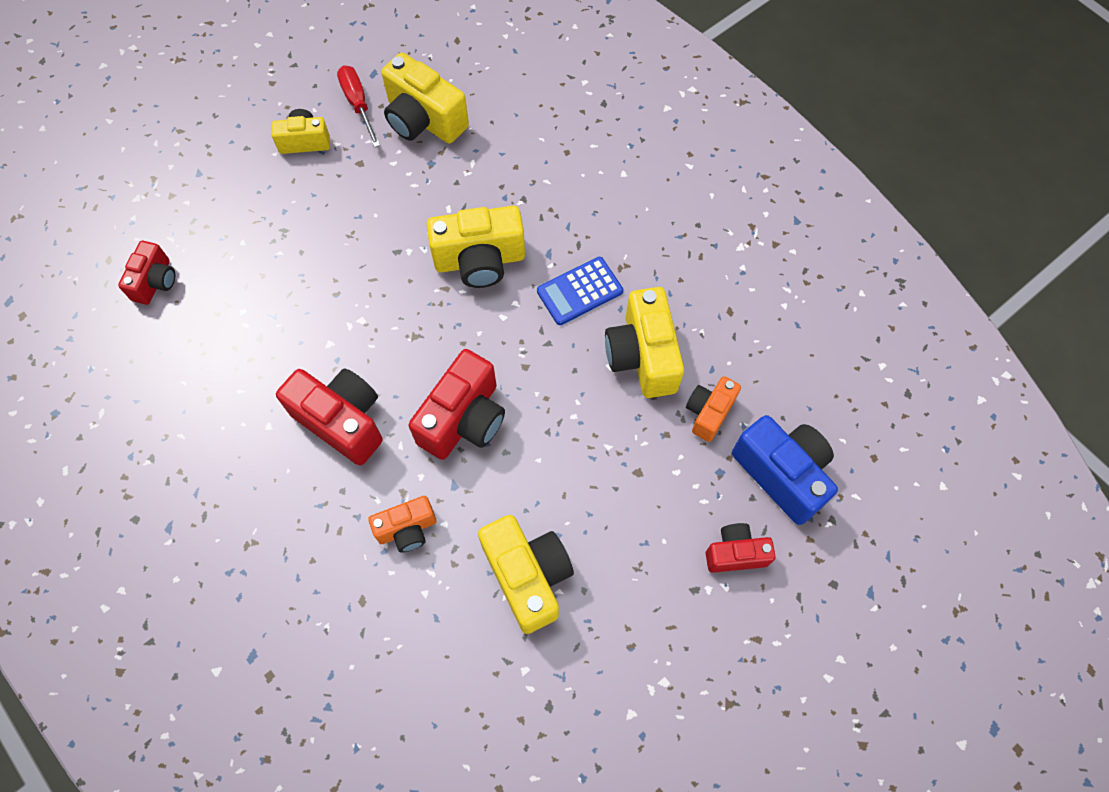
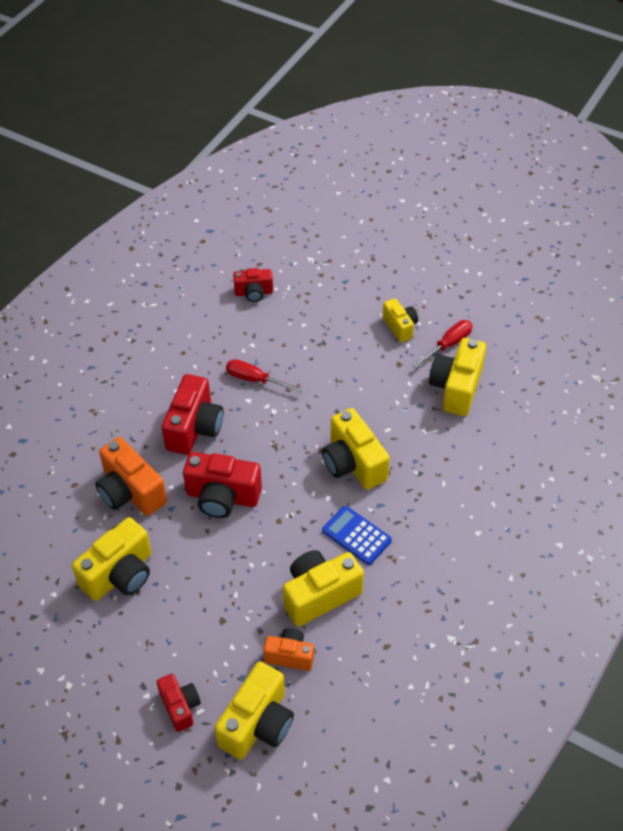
camera: 70 degrees right, 15 degrees down
orange camera [368,496,437,552] -> orange camera [95,437,167,516], size x1.68
blue camera [732,415,838,525] -> yellow camera [214,662,294,760]
none -> red screwdriver [226,359,304,393]

